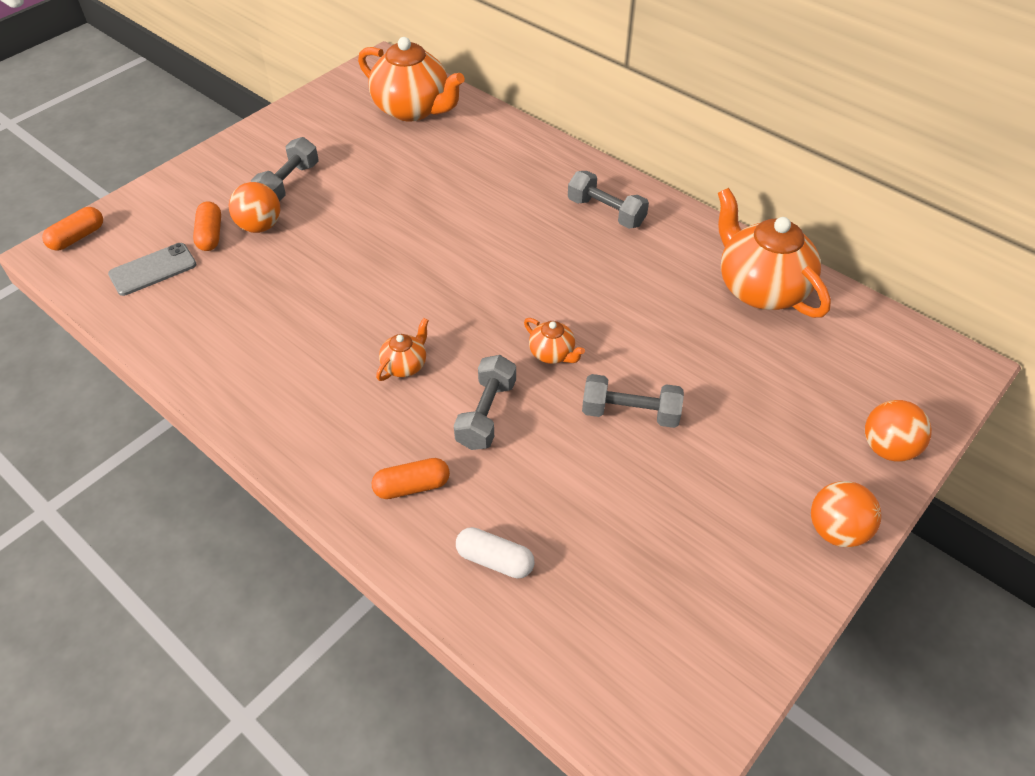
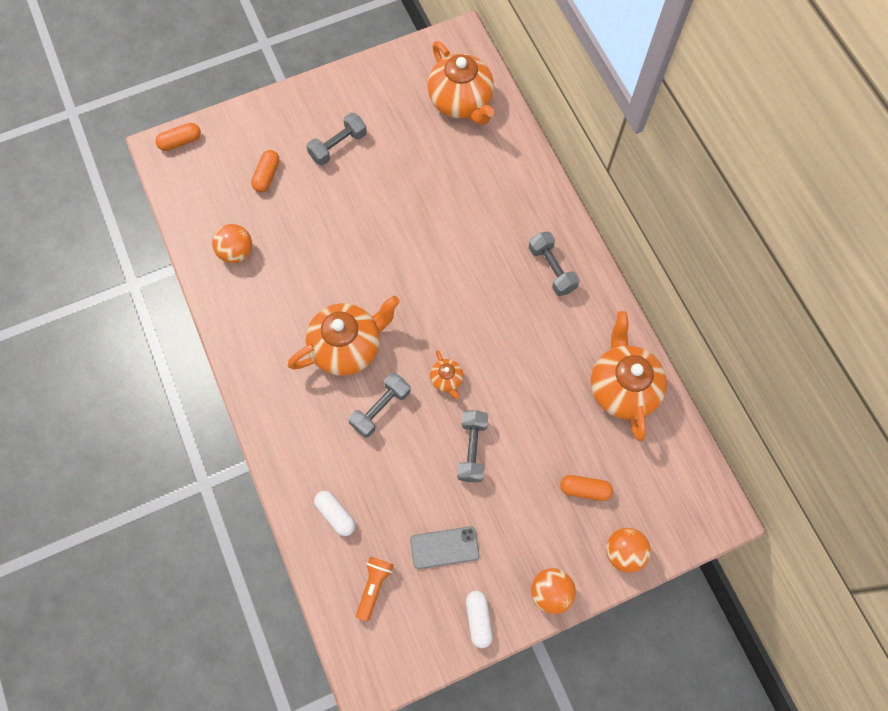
camera: 25 degrees right, 20 degrees up
grey phone [108,243,197,296] -> grey phone moved to [410,526,480,569]
orange ball [229,182,280,233] -> orange ball moved to [212,224,252,263]
orange capsule [372,458,450,499] -> orange capsule moved to [560,475,613,501]
orange teapot [376,318,429,381] -> orange teapot [288,296,400,376], size x2.19
grey dumbbell [582,374,684,428] -> grey dumbbell turned 60 degrees clockwise [457,410,488,482]
none -> orange flashlight [356,557,394,621]
none -> white capsule [466,591,493,648]

